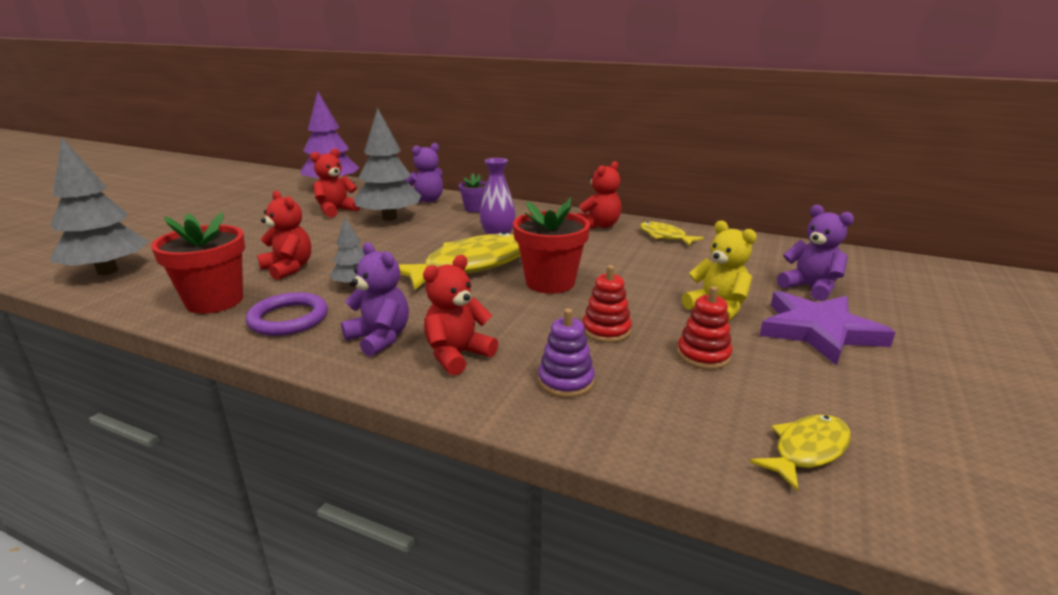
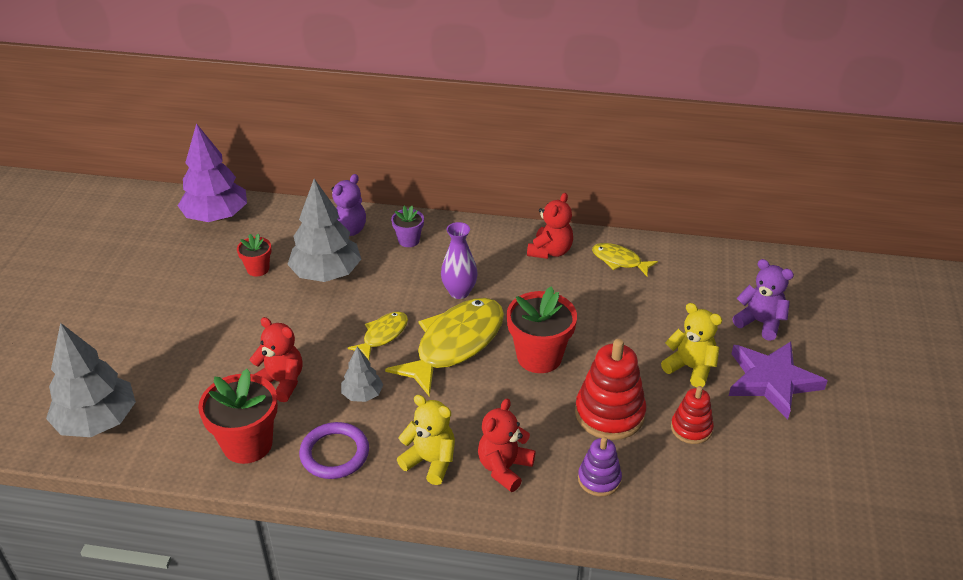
camera: 15 degrees left, 15 degrees up
red teddy bear [310,148,361,218] -> red flower pot [237,234,271,277]
purple teddy bear [341,242,409,357] -> yellow teddy bear [397,395,455,485]
red stacking toy [583,265,632,343] -> red stacking toy [575,339,646,440], size x1.72
yellow fish [750,414,851,491] -> yellow fish moved to [348,312,408,360]

